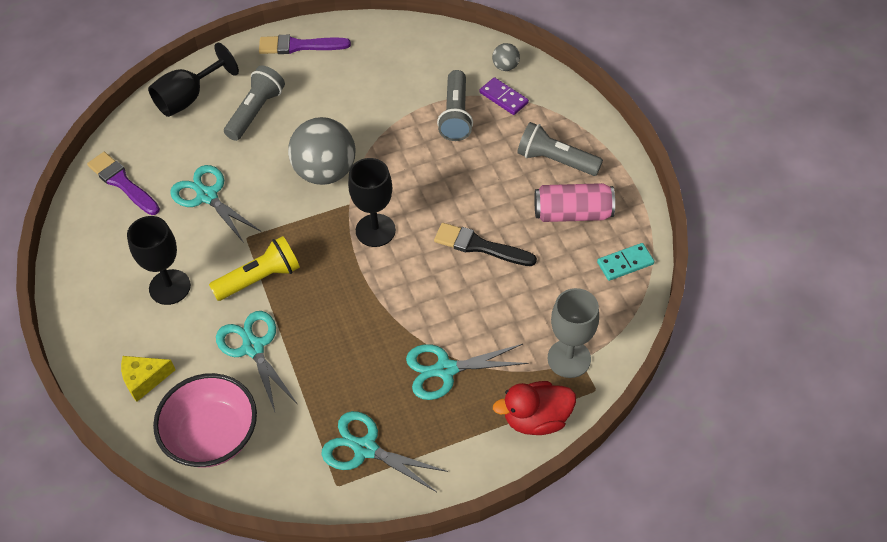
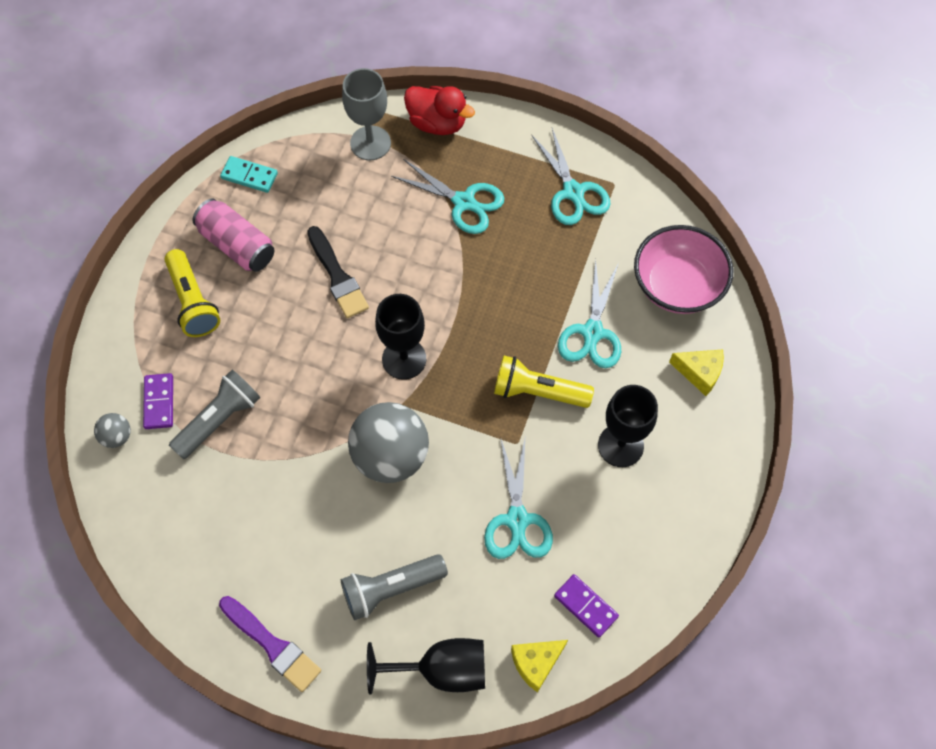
camera: 140 degrees left, 10 degrees up
purple brush [87,152,160,215] -> purple domino [554,574,619,638]
grey flashlight [517,122,603,176] -> yellow flashlight [165,249,220,337]
none -> yellow cheese [511,640,568,693]

